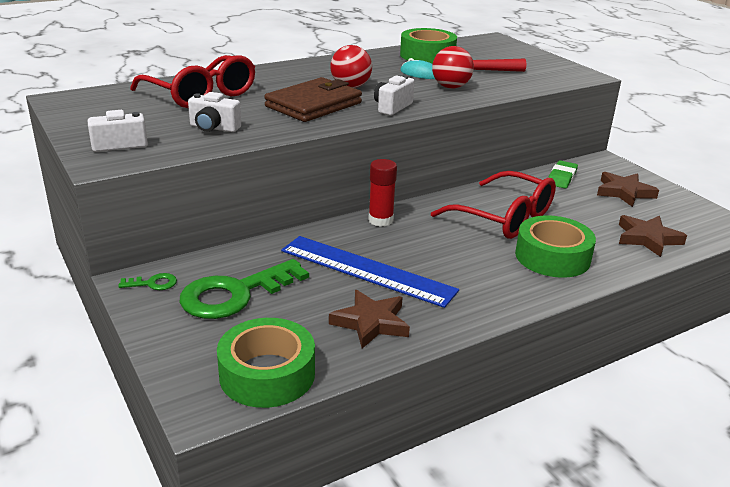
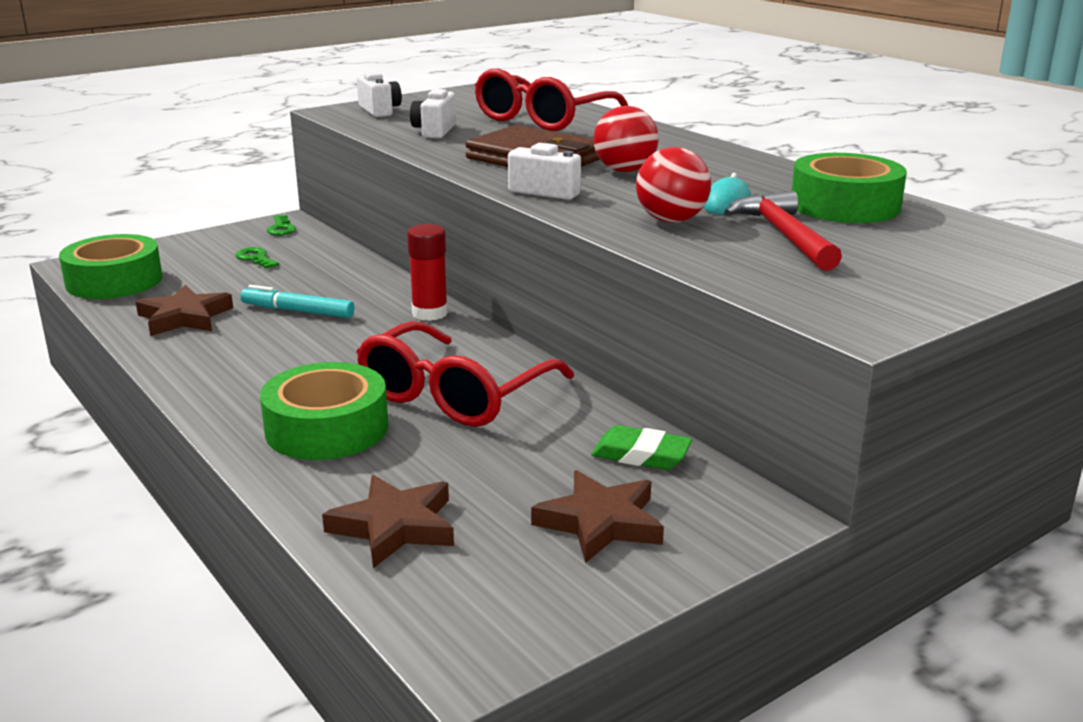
camera: 85 degrees right, 5 degrees down
green key [180,259,309,319] -> green key [235,247,279,268], size x0.42
blue ruler [281,236,459,308] -> turquoise marker [240,285,354,318]

